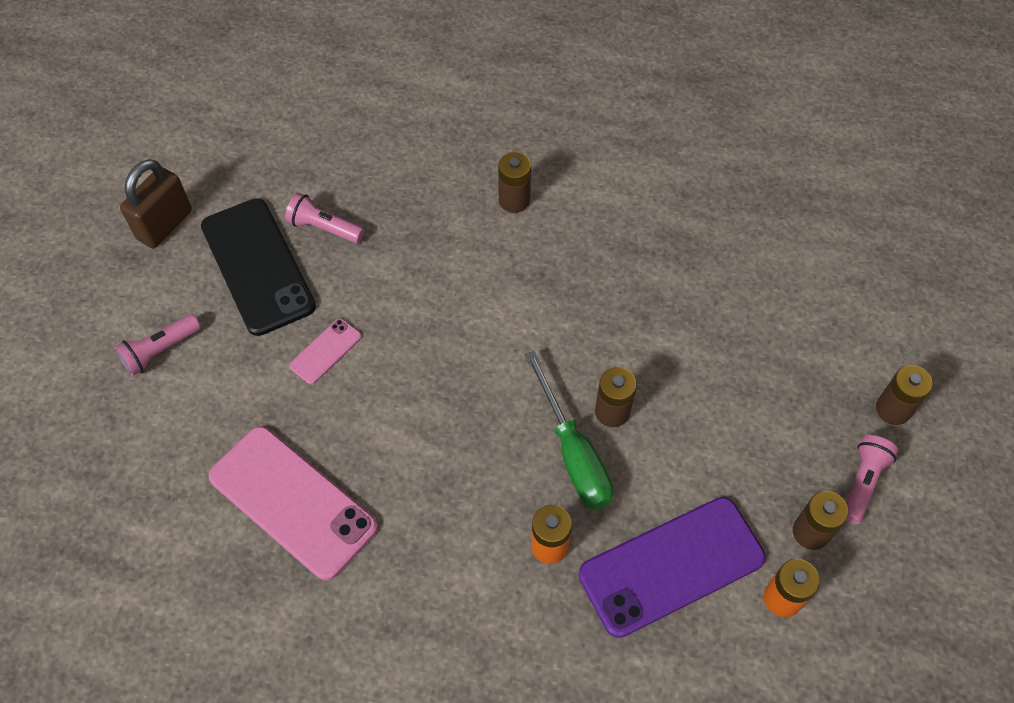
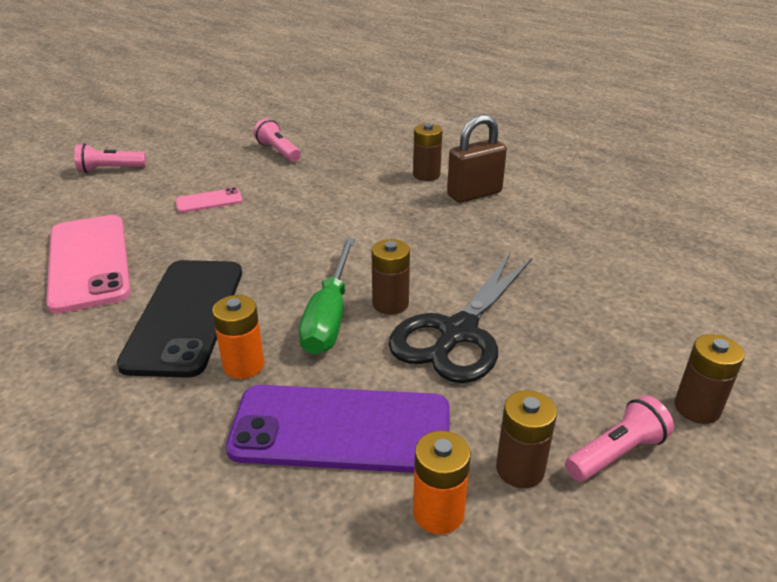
camera: 30 degrees right, 25 degrees down
brown padlock [120,159,192,248] -> brown padlock moved to [447,115,507,203]
black phone [201,198,316,336] -> black phone moved to [117,260,242,378]
none -> black scissors [388,254,532,383]

